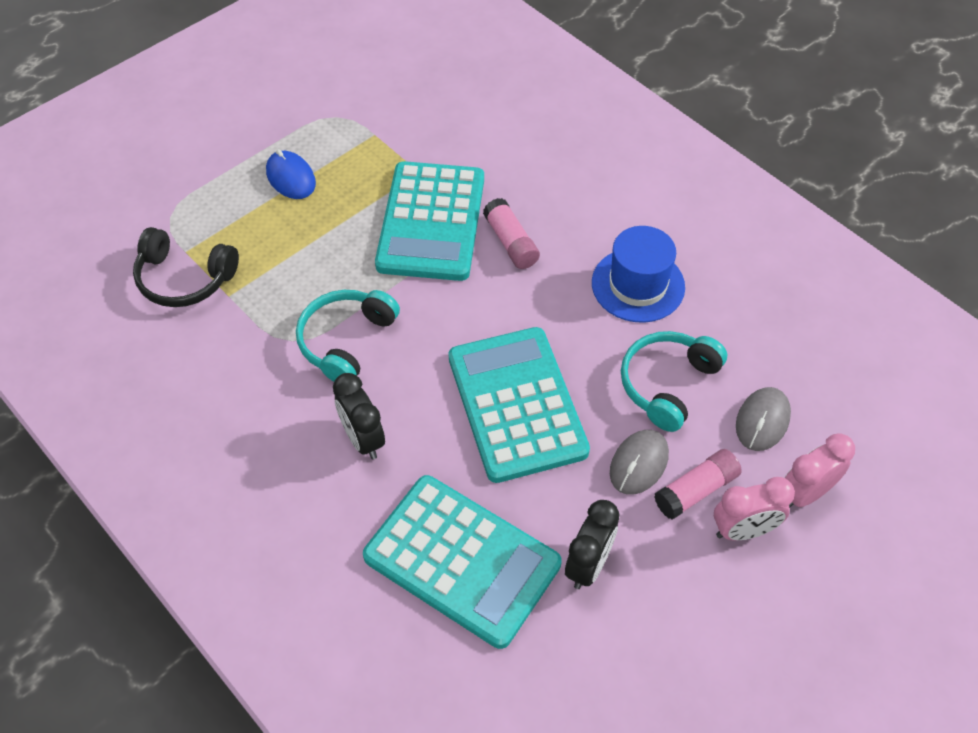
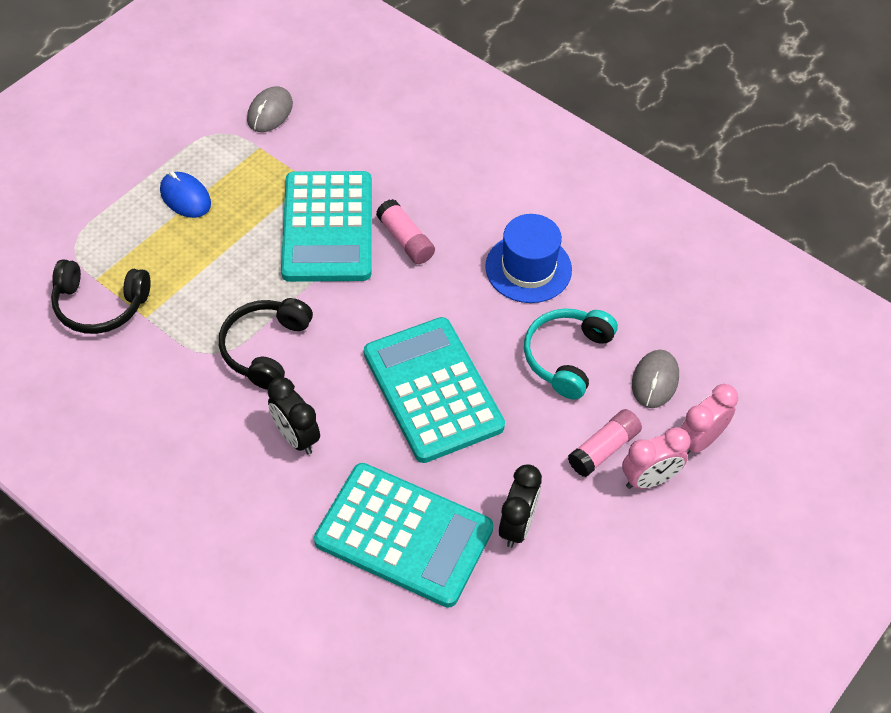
camera: 10 degrees left, 0 degrees up
turquoise headphones [296,290,400,382] -> black headphones [219,298,313,390]
grey mouse [610,430,669,495] -> grey mouse moved to [247,86,293,132]

